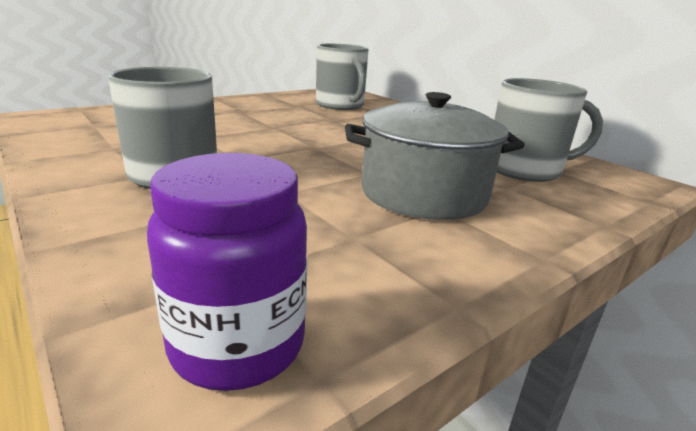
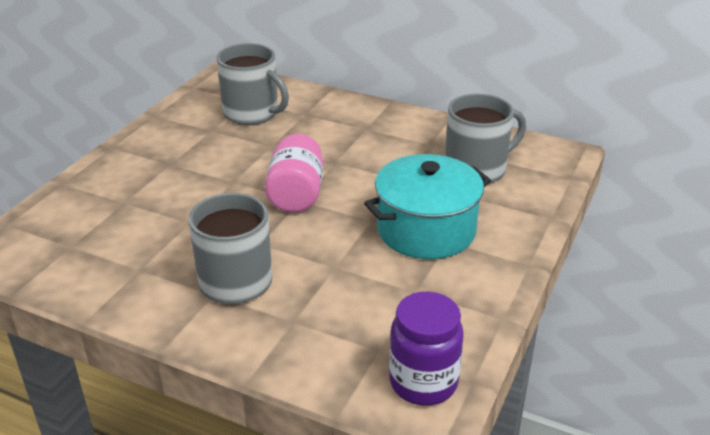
camera: 25 degrees left, 10 degrees up
grey pot [345,92,525,220] -> turquoise pot [364,154,491,259]
none -> pink jar [265,134,323,213]

